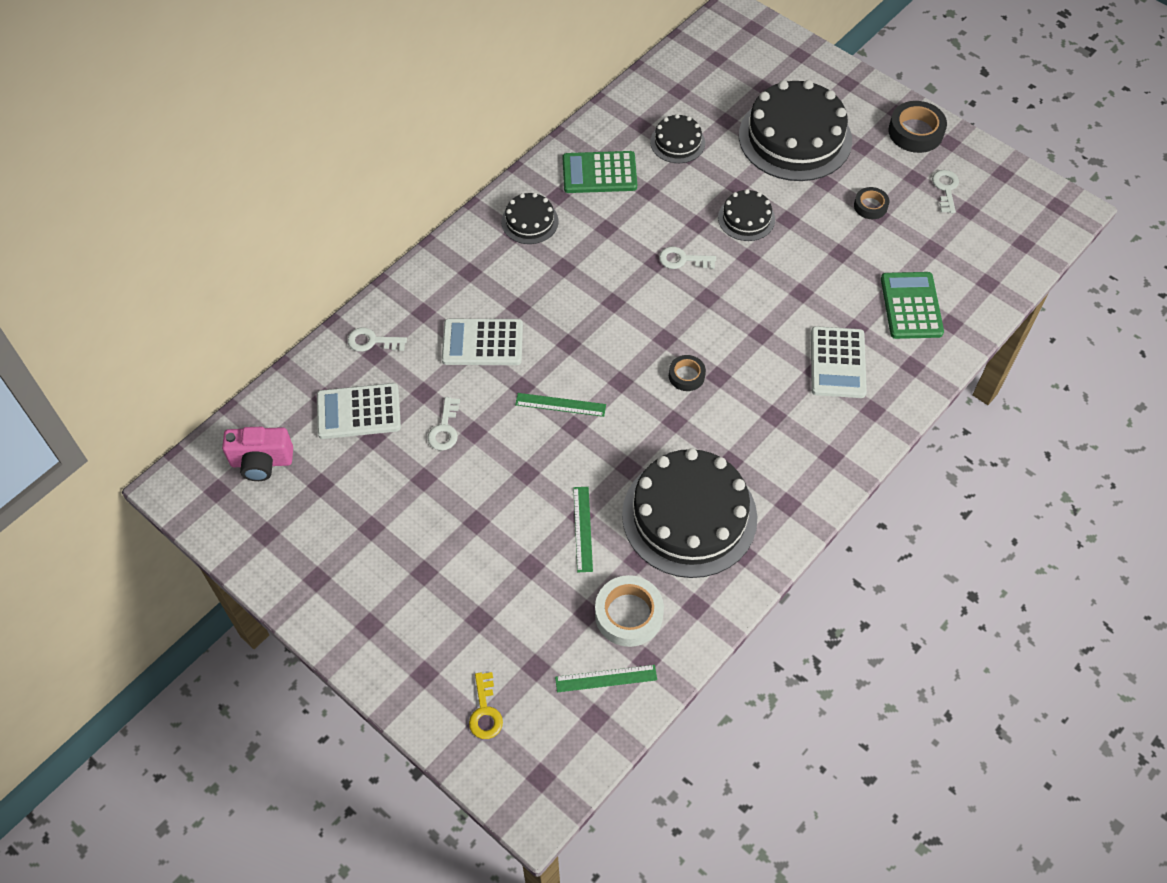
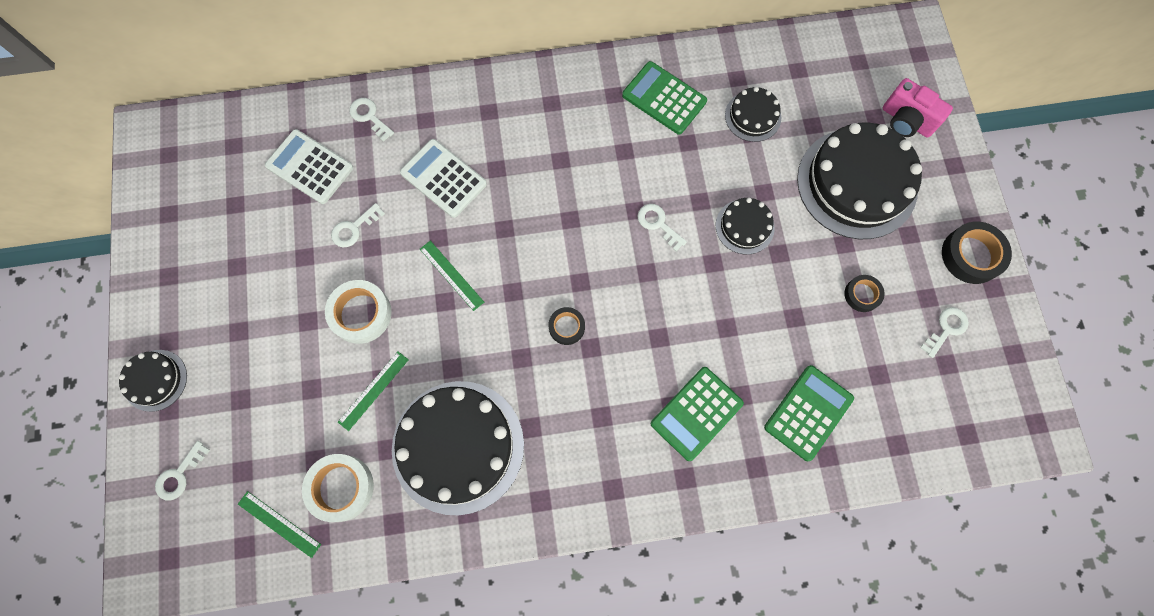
camera: 40 degrees right, 15 degrees up
pink camera [222,427,293,481] -> pink camera moved to [883,78,953,137]
yellow key [469,672,503,739] -> white key [155,441,210,500]
black cake [501,193,559,244] -> black cake moved to [119,350,187,412]
white calculator [811,326,867,398] -> green calculator [651,367,744,461]
none -> white tape [325,280,392,344]

